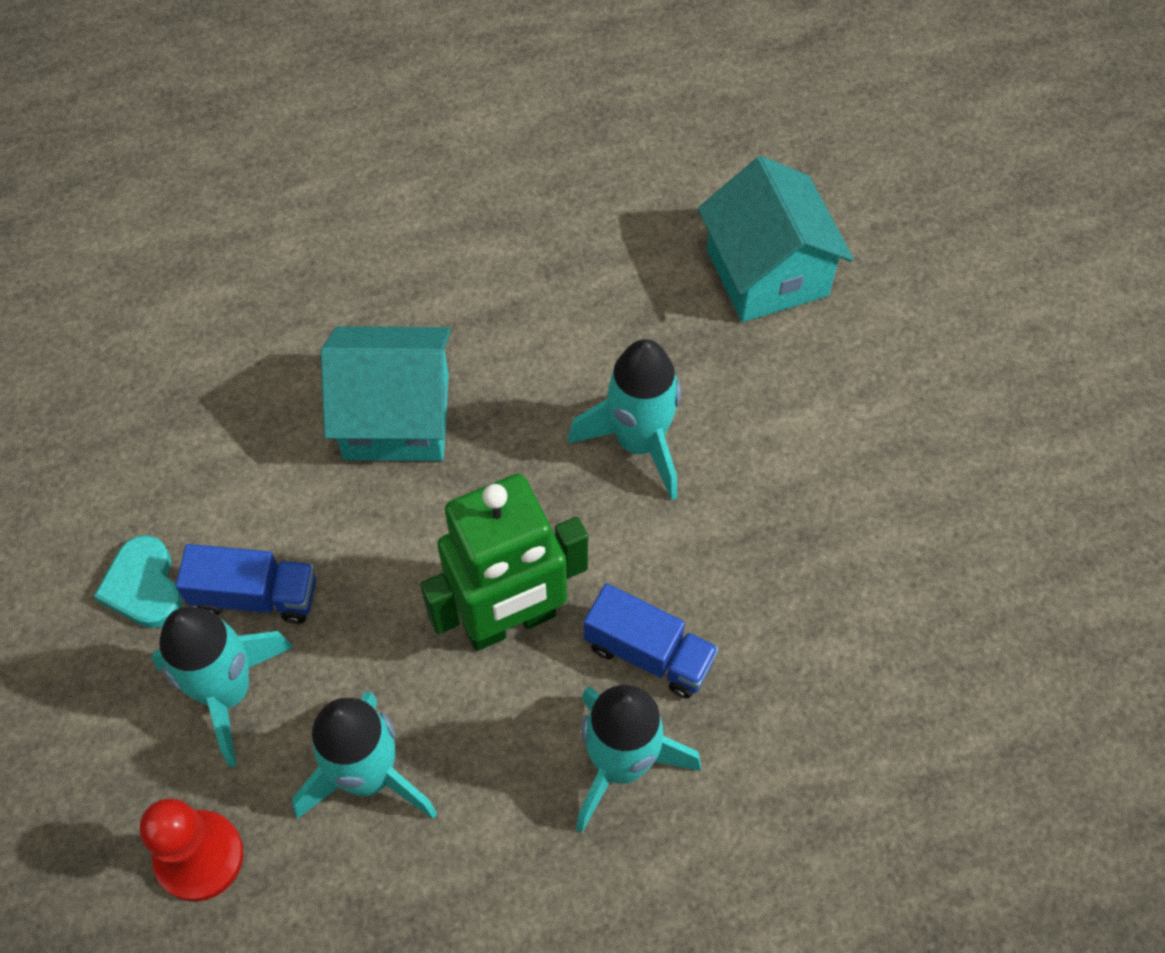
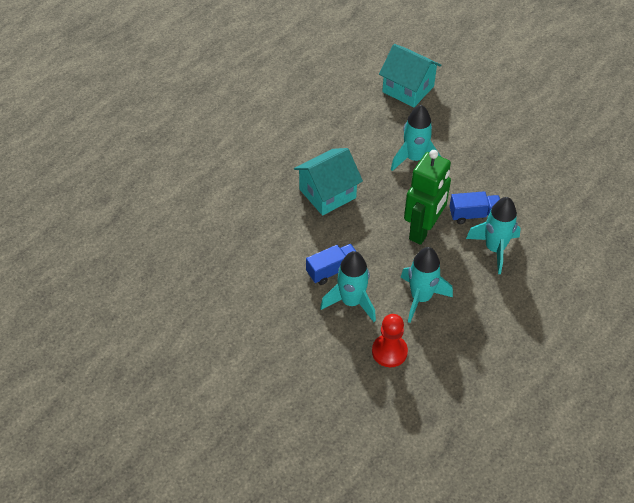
camera: 35 degrees left, 10 degrees down
turquoise heart [94,535,182,628] -> none

